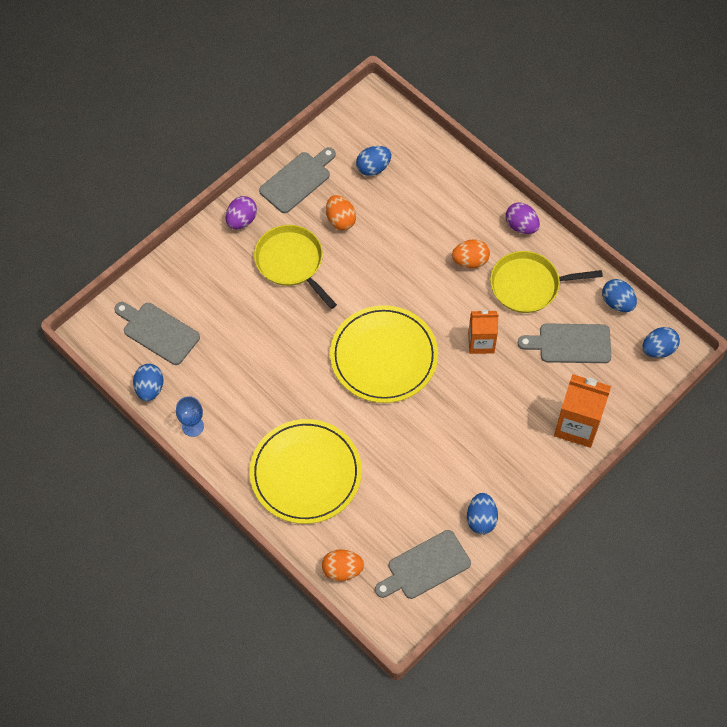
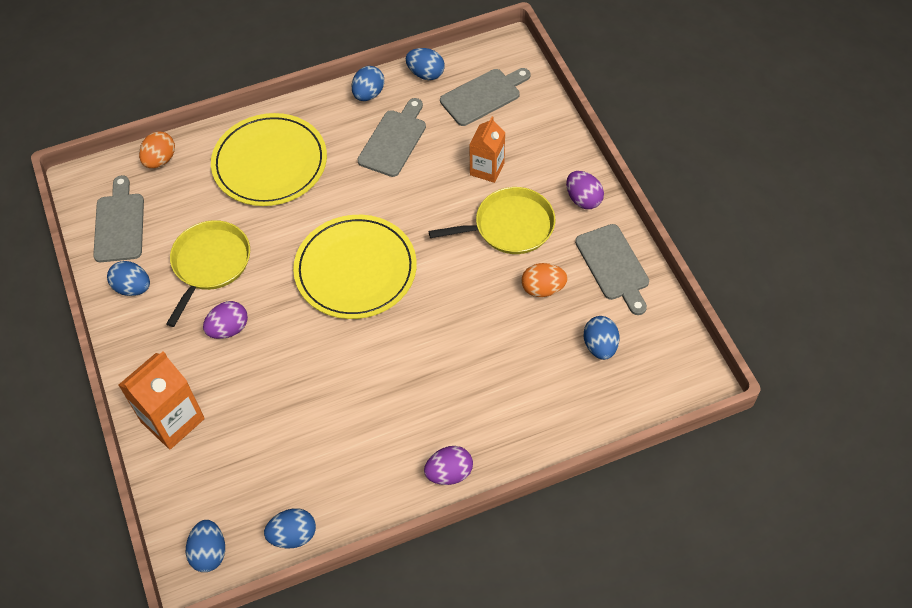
camera: 115 degrees right, 5 degrees down
blue goblet [176,396,204,437] -> blue egg [352,66,384,101]
orange egg [452,239,490,268] -> none
orange carton [468,310,499,354] -> orange carton moved to [469,117,506,183]
yellow pan [490,251,603,313] -> yellow pan moved to [166,220,250,327]
grey cutting board [518,323,611,363] -> grey cutting board moved to [357,98,426,177]
none -> purple egg [203,301,248,339]

